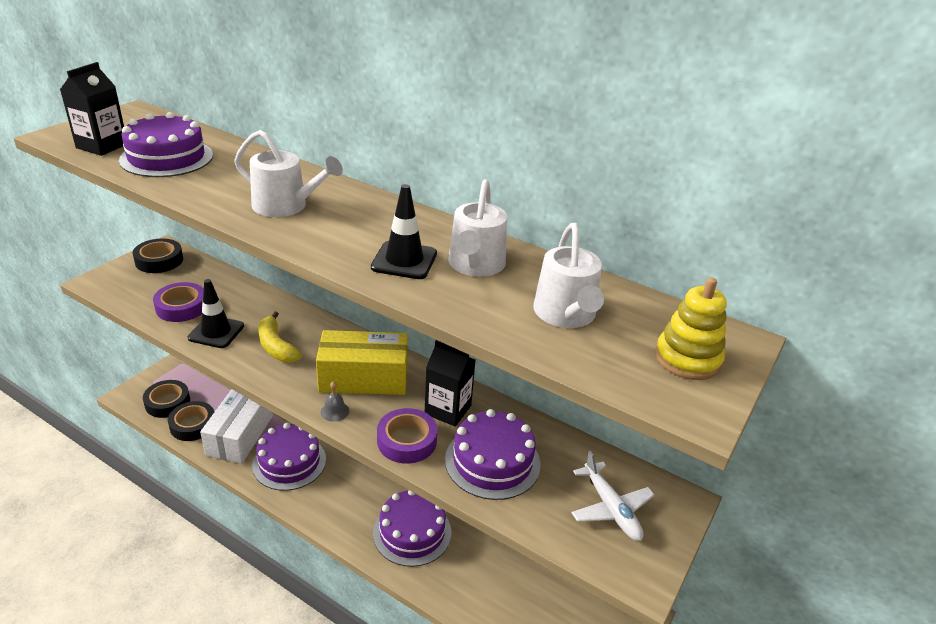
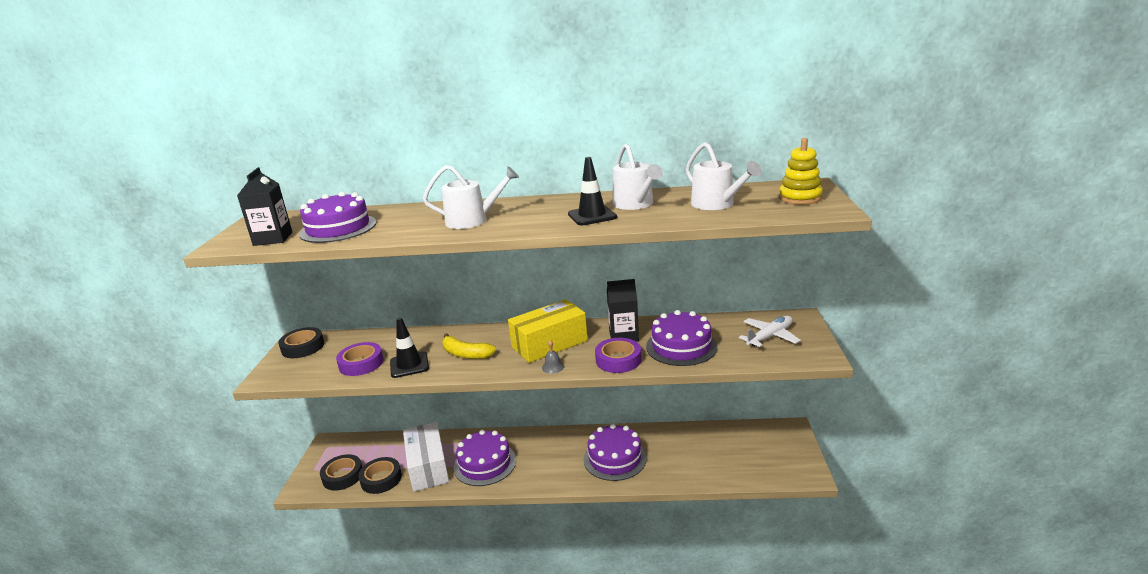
camera: 25 degrees left, 10 degrees down
white plane [572,451,655,541] -> white plane turned 75 degrees counterclockwise [739,316,801,347]

